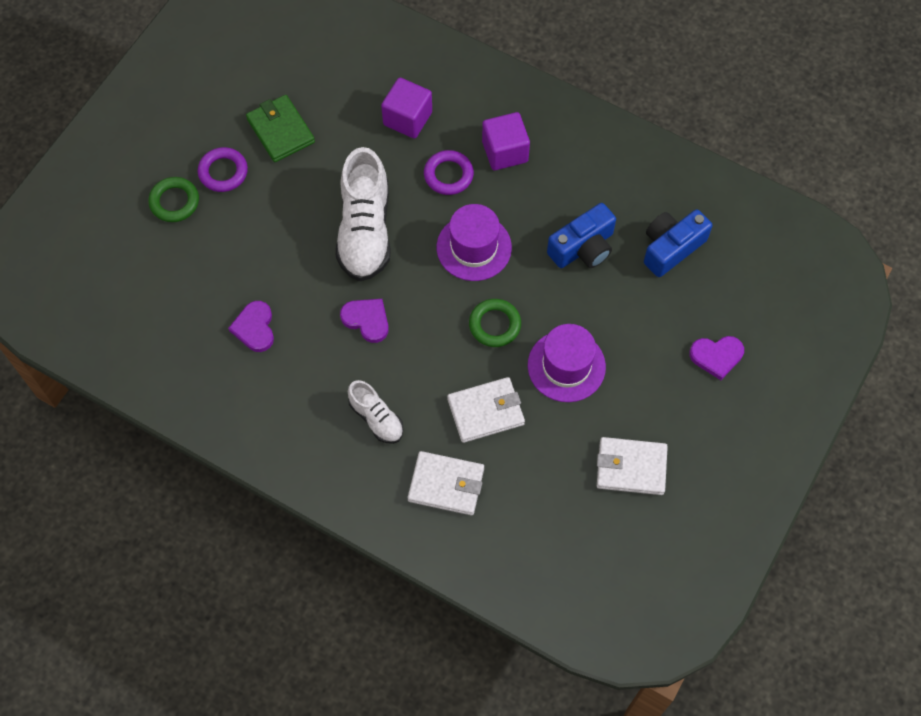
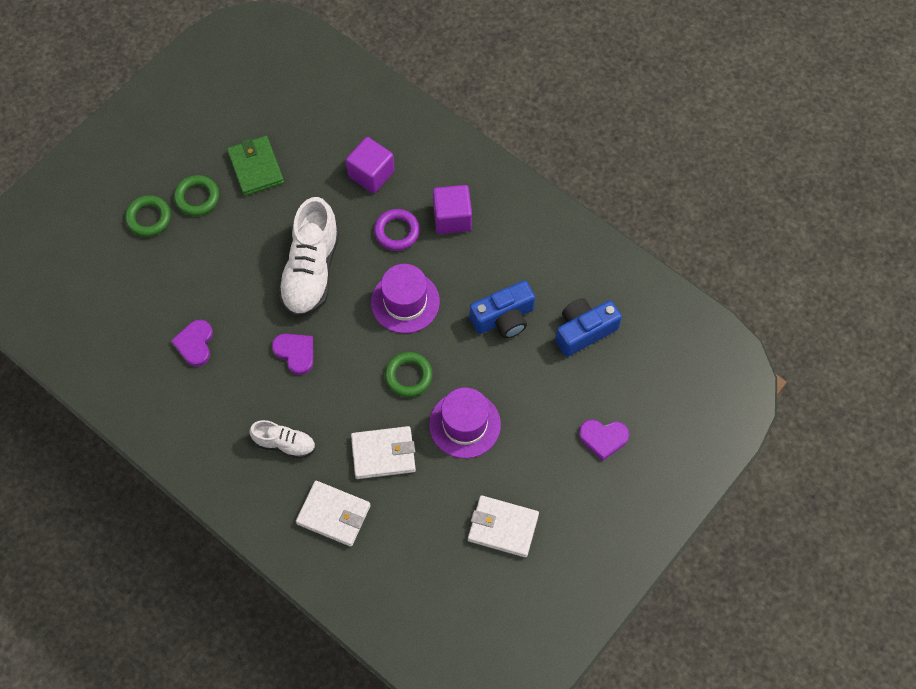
camera: 10 degrees right, 0 degrees up
purple ring [198,147,248,192] -> green ring [174,175,219,216]
white shoe [348,380,404,444] -> white shoe turned 45 degrees counterclockwise [250,420,315,459]

